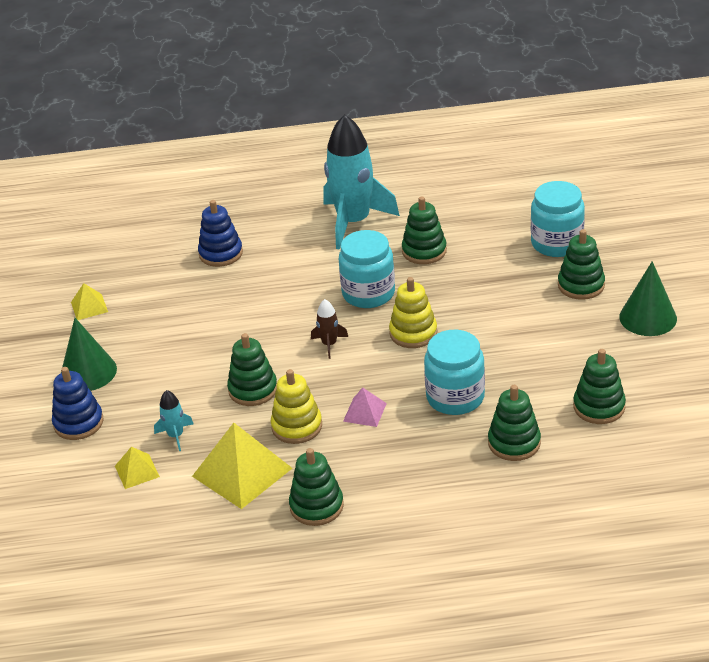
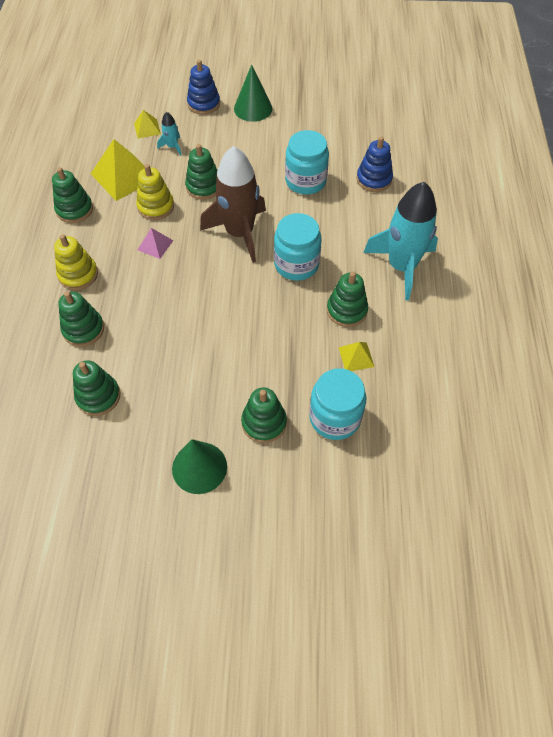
camera: 95 degrees right, 20 degrees up
yellow pyramid [71,283,108,320] -> yellow pyramid moved to [339,342,374,371]
brown rocket [311,299,348,359] -> brown rocket [200,146,266,263], size x2.38
yellow stacking toy [389,277,437,348] -> yellow stacking toy moved to [54,234,98,290]
turquoise jar [424,330,485,415] -> turquoise jar moved to [285,130,329,195]

